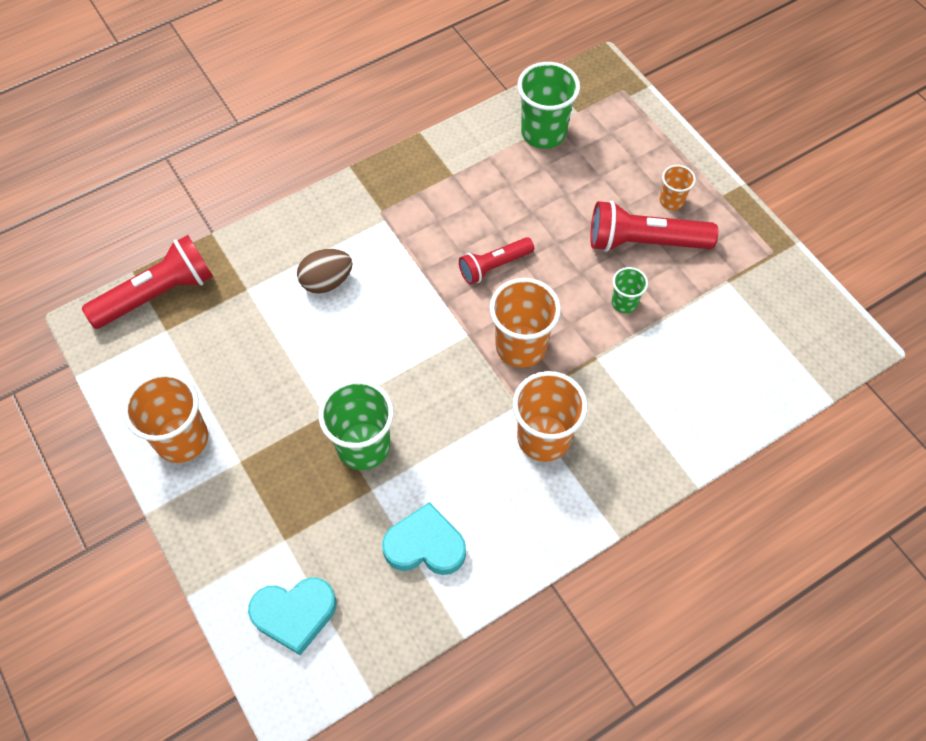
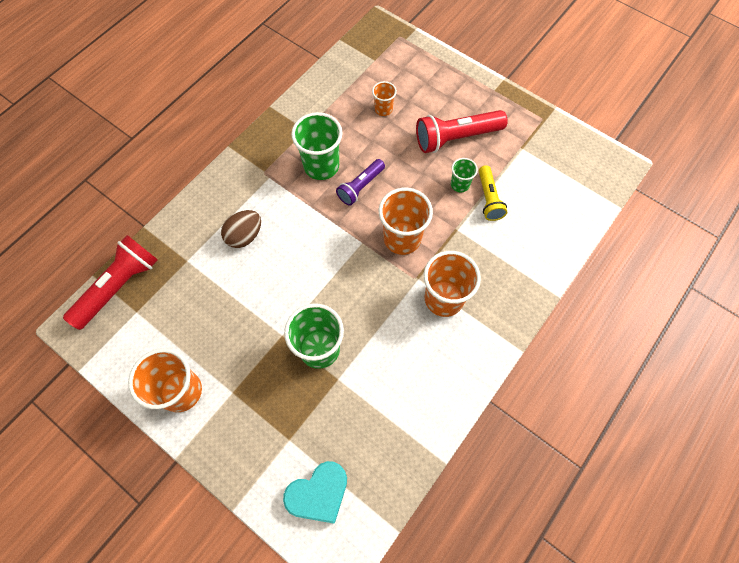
camera: 20 degrees left, 5 degrees up
turquoise heart [382,502,466,575] -> none
red flashlight [459,237,534,285] -> purple flashlight [336,159,385,206]
green cup [517,62,580,149] -> green cup moved to [291,112,343,180]
orange cup [660,165,696,210] -> orange cup moved to [372,81,397,116]
none -> yellow flashlight [479,165,507,221]

